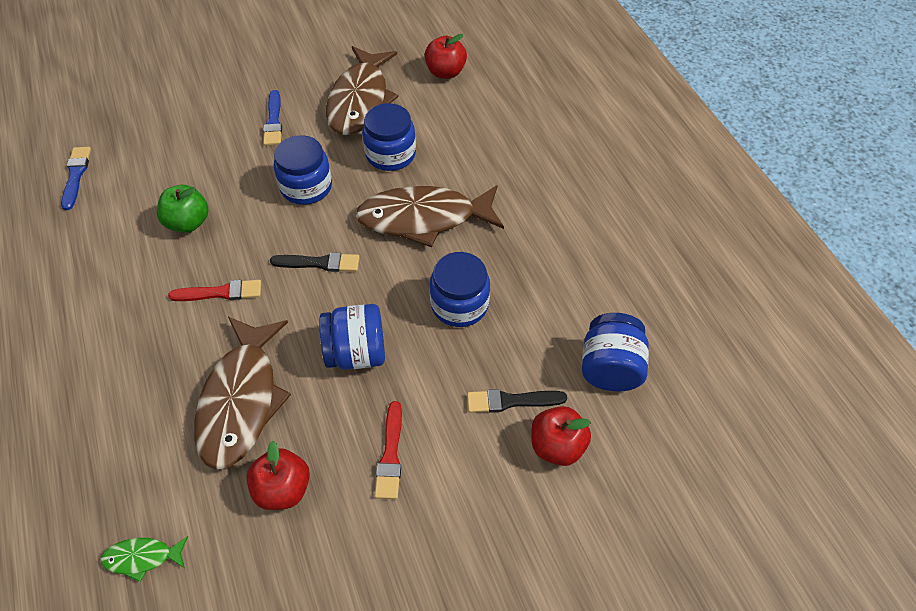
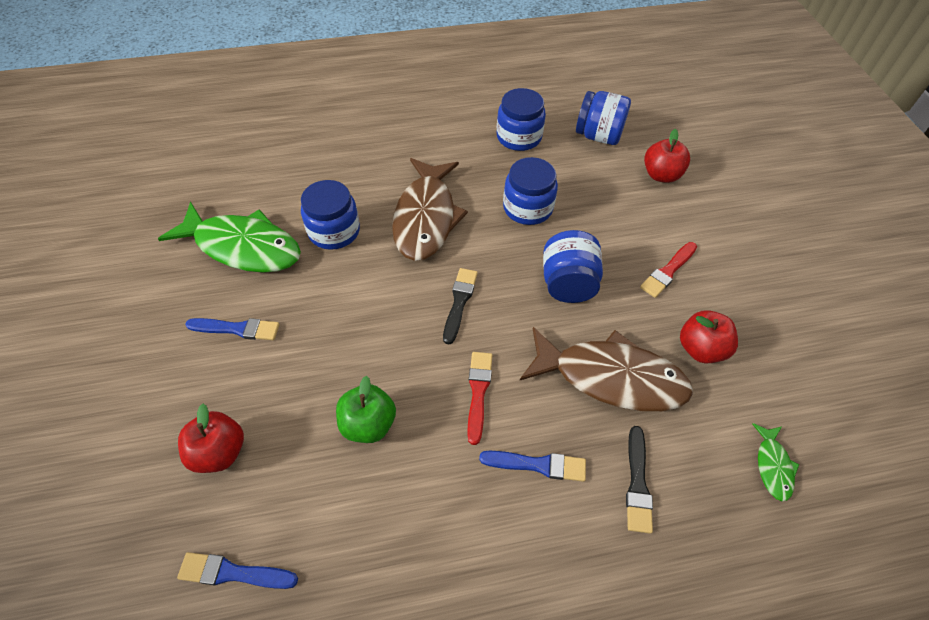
camera: 80 degrees left, 0 degrees up
blue jar [274,135,332,205] -> blue jar moved to [497,88,546,151]
brown fish [326,46,399,135] -> green fish [158,202,301,273]
red brush [375,401,402,499] -> red brush turned 120 degrees clockwise [640,242,697,298]
red apple [425,34,467,79] -> red apple moved to [178,404,244,473]
black brush [467,389,567,413] -> black brush moved to [626,426,653,534]
none -> blue brush [479,450,586,482]

